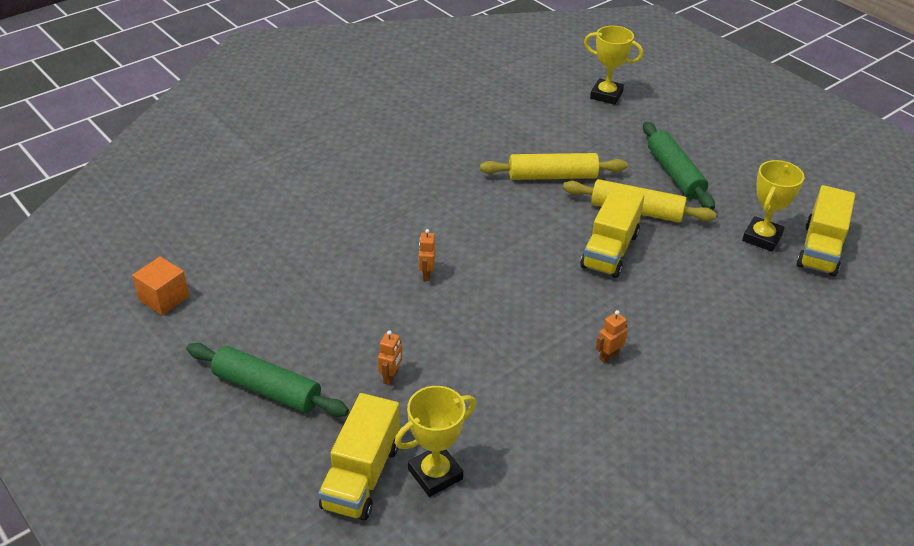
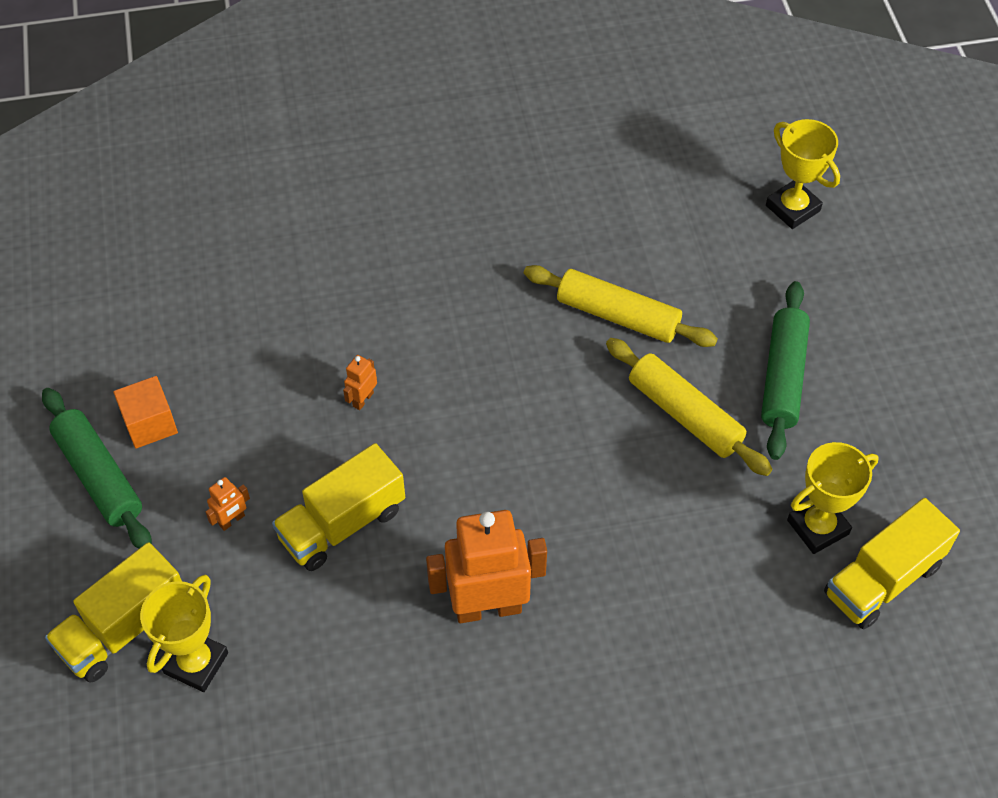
camera: 30 degrees right, 15 degrees up
orange cube [132,256,189,315] -> orange cube moved to [113,376,178,449]
yellow trophy [395,386,476,497] -> yellow trophy turned 60 degrees counterclockwise [140,575,228,692]
yellow truck [580,186,645,278] -> yellow truck moved to [272,443,405,571]
orange robot [596,310,628,363] -> orange robot [426,510,547,623], size x2.37

